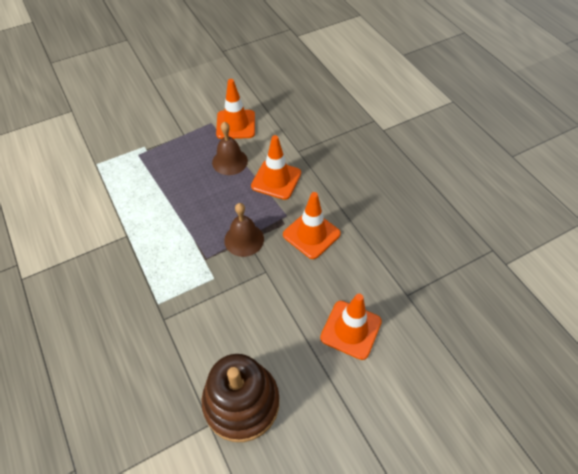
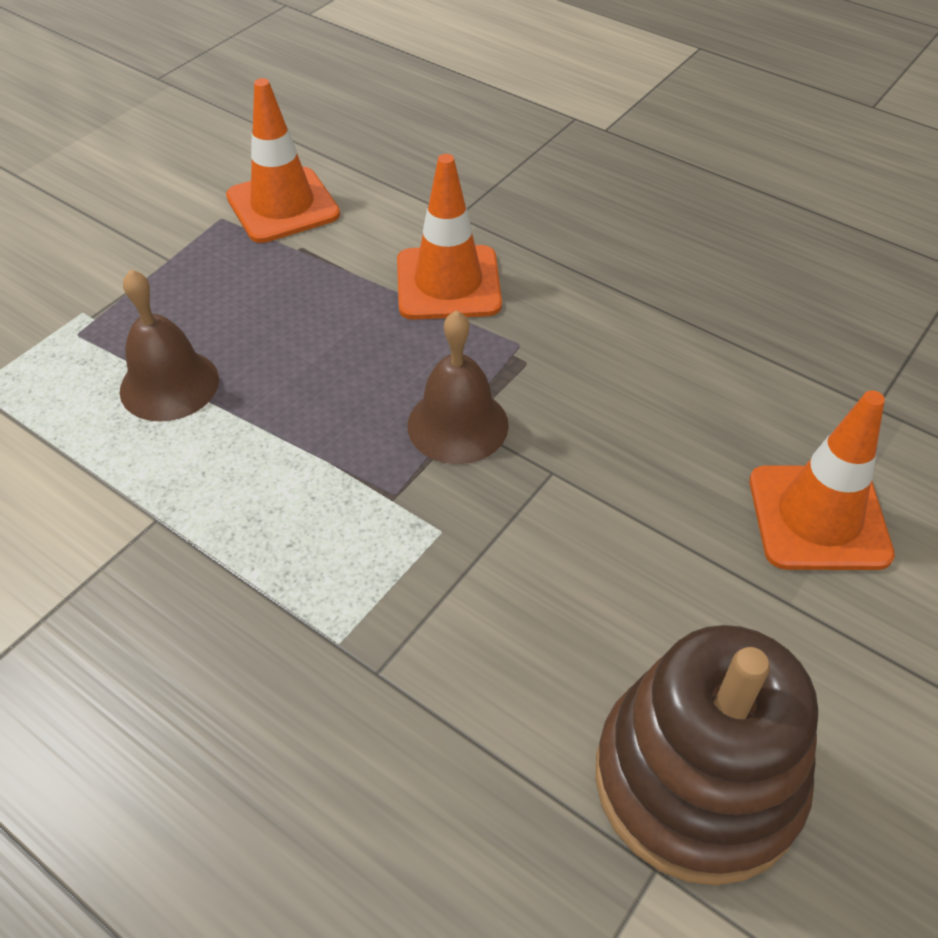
camera: 25 degrees left, 5 degrees down
brown bell [212,122,248,175] -> brown bell moved to [120,270,219,422]
orange traffic cone [283,192,341,259] -> none

